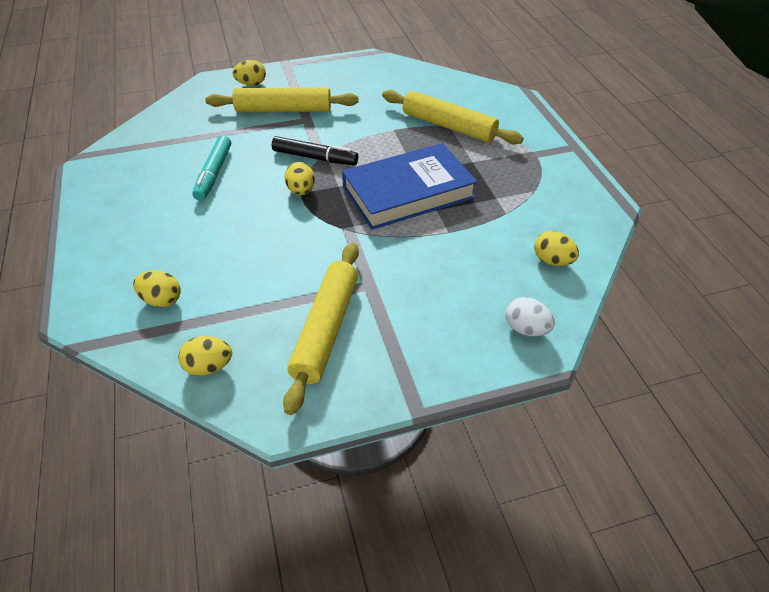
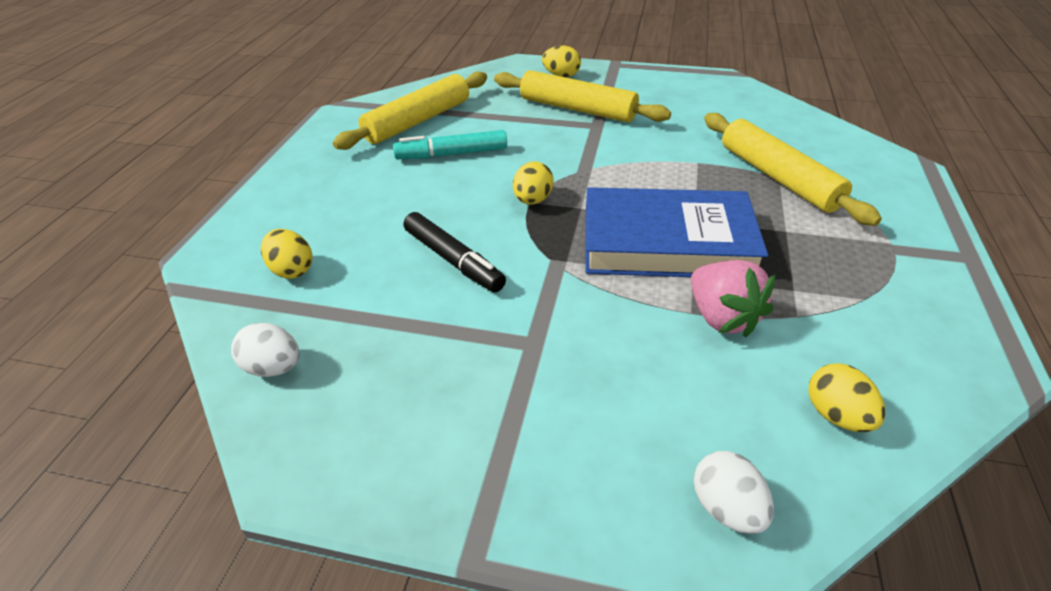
camera: 30 degrees right, 5 degrees down
yellow egg [178,336,232,376] -> white egg [231,323,299,377]
turquoise marker [192,135,231,201] -> turquoise marker turned 45 degrees clockwise [393,130,507,159]
black marker [272,136,358,165] -> black marker moved to [403,212,506,292]
yellow rolling pin [283,243,359,415] -> yellow rolling pin moved to [333,71,487,150]
none -> pink strawberry [691,260,776,338]

